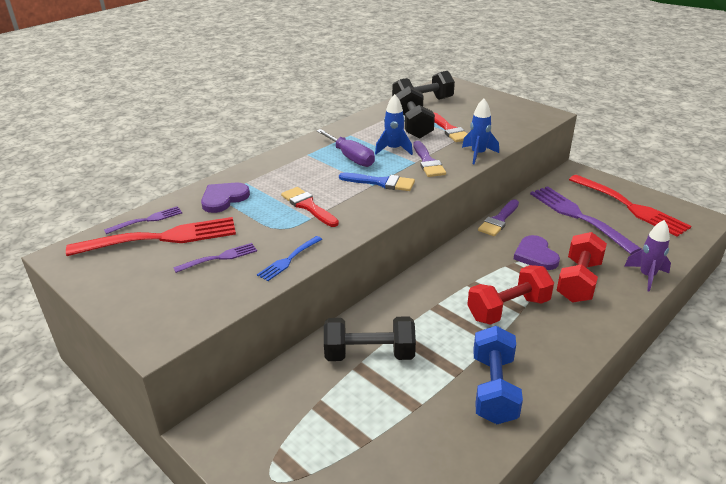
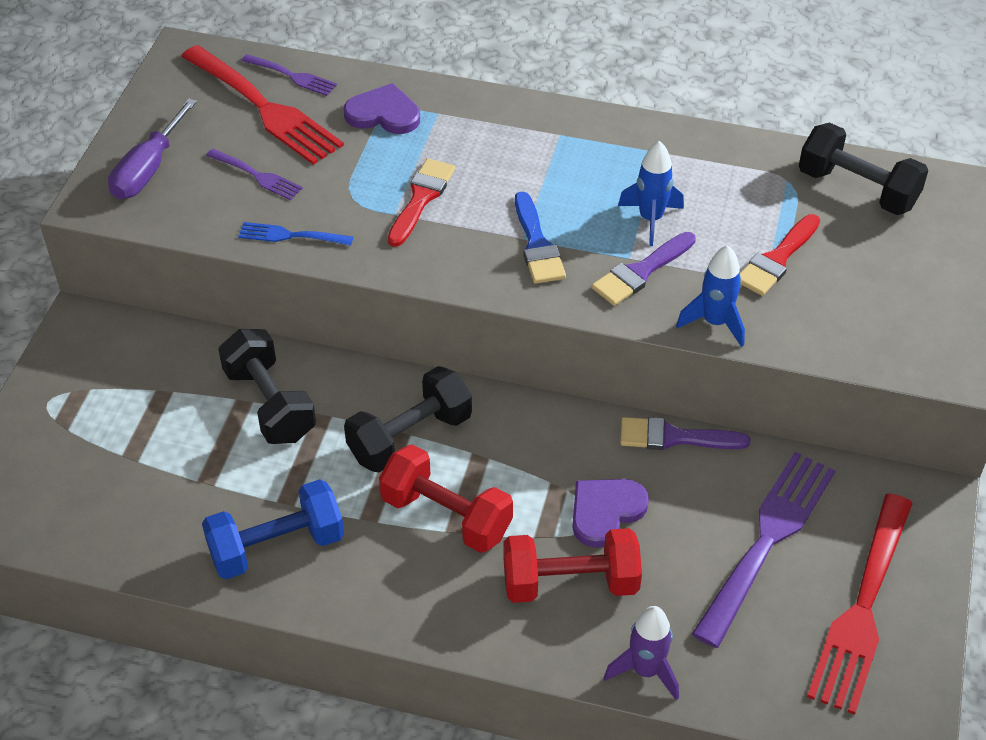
camera: 60 degrees right, 15 degrees up
purple screwdriver [316,129,375,167] -> purple screwdriver moved to [108,98,197,199]
black dumbbell [396,86,435,138] -> black dumbbell moved to [344,366,472,473]

